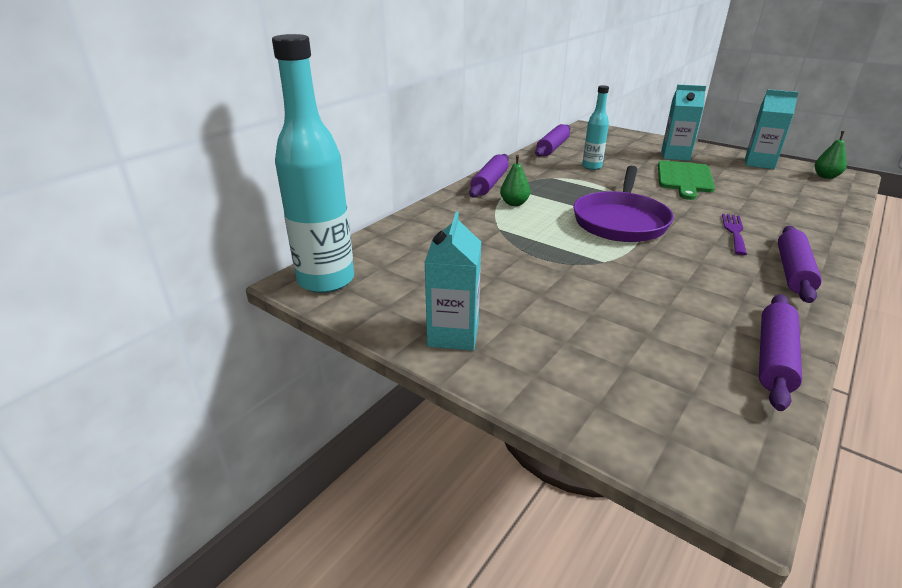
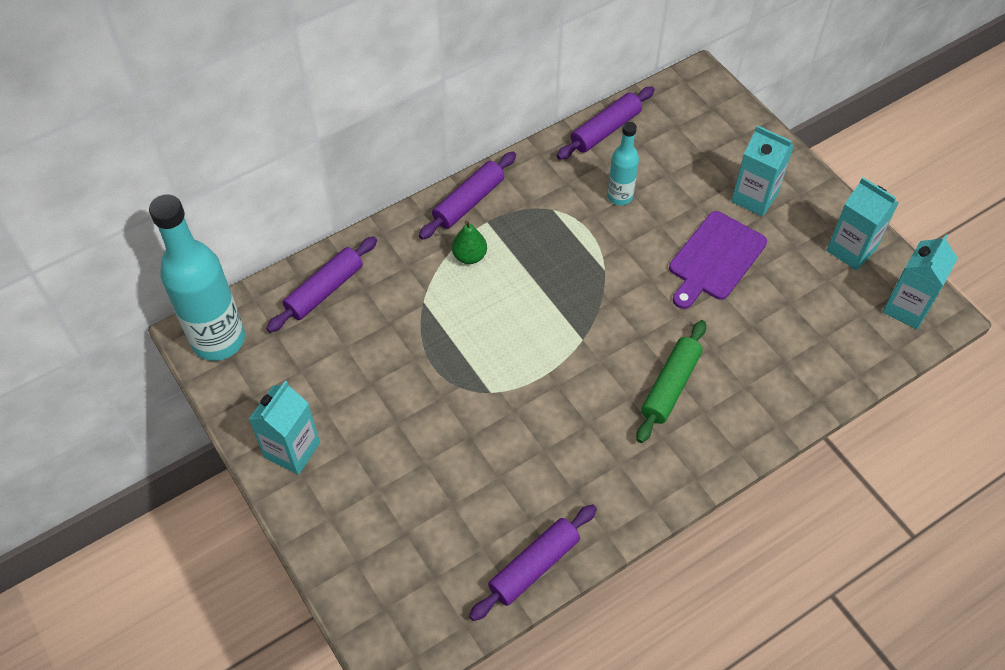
camera: 20 degrees right, 25 degrees up
purple pan [573,166,674,242] -> none
green cutting board [658,160,715,200] -> purple cutting board [669,211,767,309]
purple fork [722,214,747,255] -> green rolling pin [636,320,706,443]
purple rolling pin [778,226,822,303] -> purple rolling pin moved to [266,236,377,333]
green pear [815,131,847,179] -> turquoise carton [882,234,958,329]

